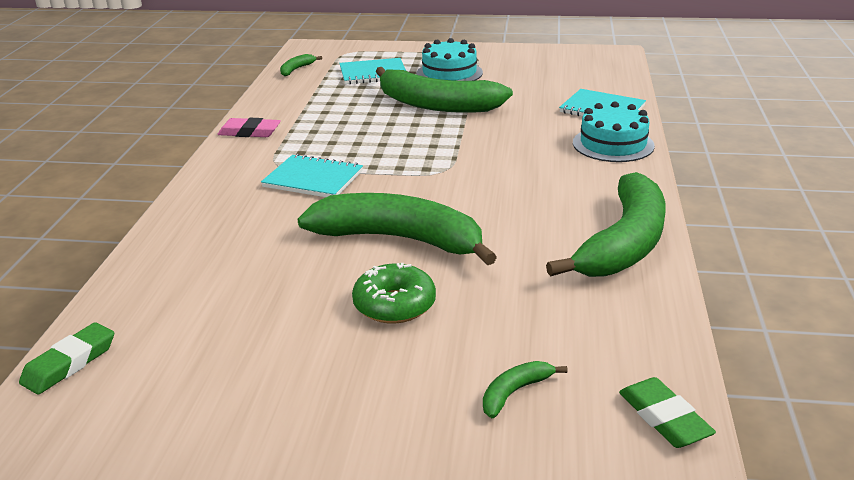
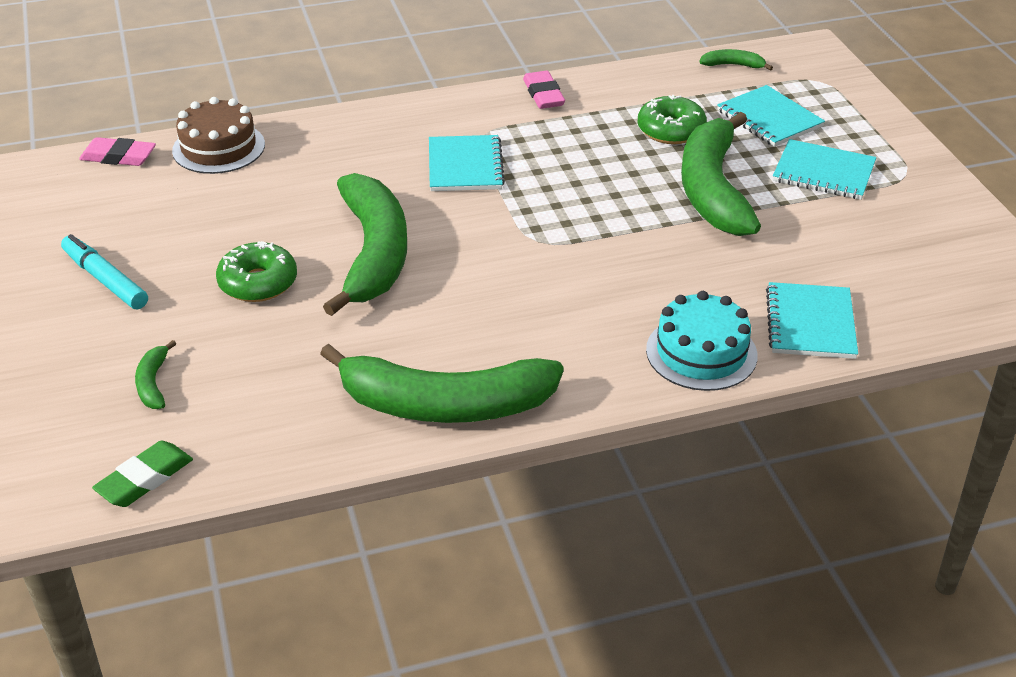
camera: 65 degrees right, 10 degrees up
green eraser [19,322,114,395] -> pink eraser [79,137,156,166]
turquoise cake [416,38,483,81] -> turquoise notebook [773,139,876,200]
green banana [483,361,567,418] -> green banana turned 120 degrees counterclockwise [135,340,176,409]
none -> turquoise marker [61,234,148,309]
none -> brown cake [172,97,265,174]
none -> green donut [638,95,707,144]

